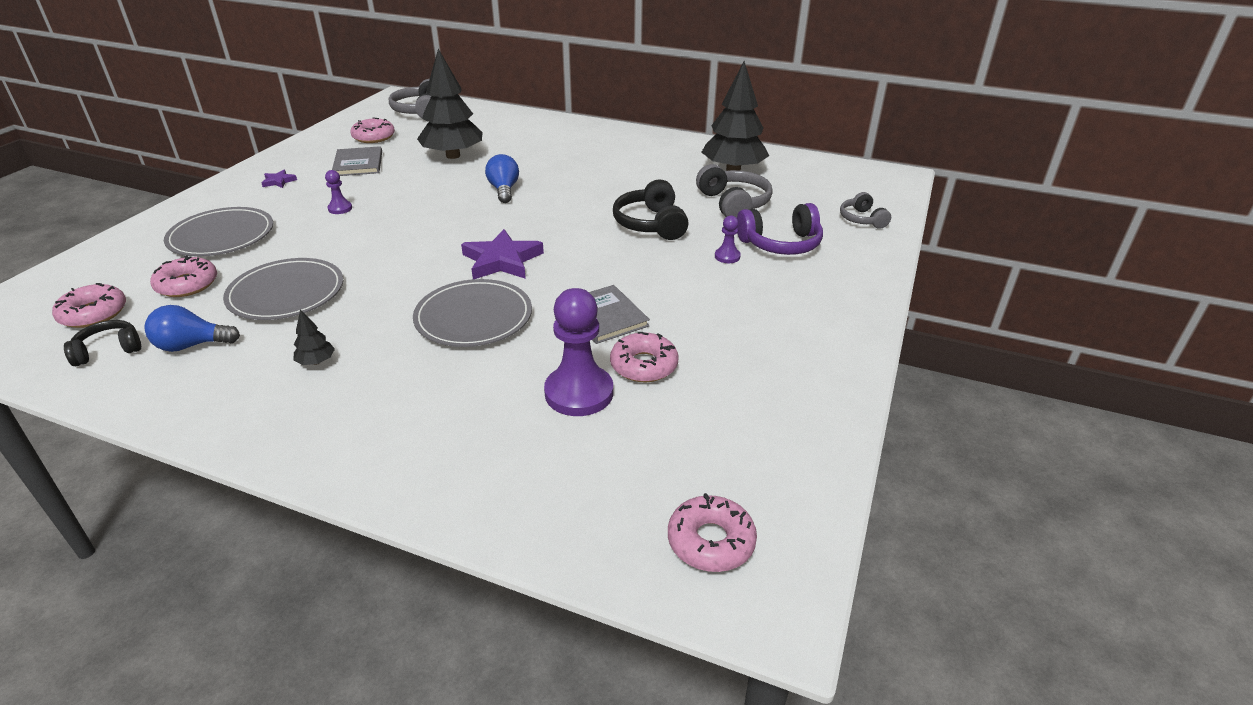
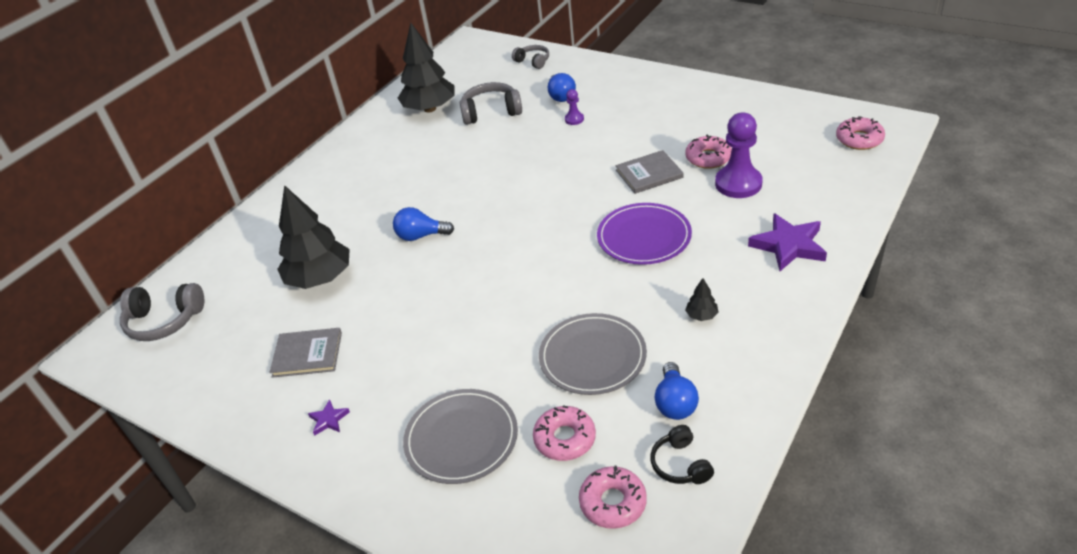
camera: 75 degrees left, 5 degrees up
purple pawn [325,170,352,214] -> none
pink donut [350,118,395,143] -> none
grey plate [413,279,532,347] -> purple plate [597,203,692,265]
purple star [461,229,544,279] -> purple star moved to [748,213,827,271]
black headphones [613,179,689,240] -> none
purple headphones [737,203,823,255] -> blue light bulb [548,73,576,102]
grey headphones [840,192,891,229] -> grey headphones turned 135 degrees counterclockwise [512,45,549,69]

